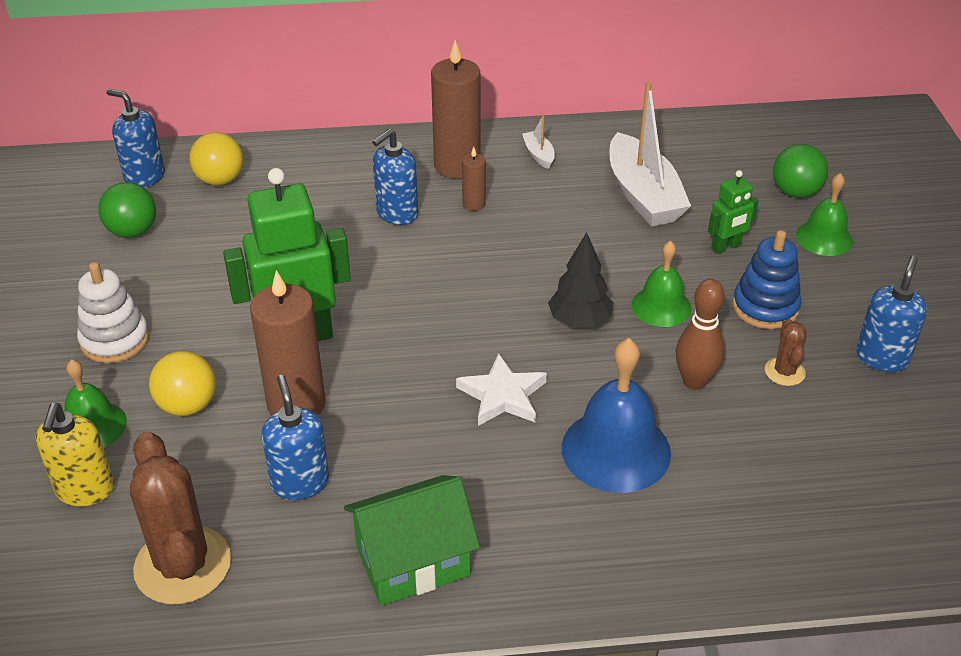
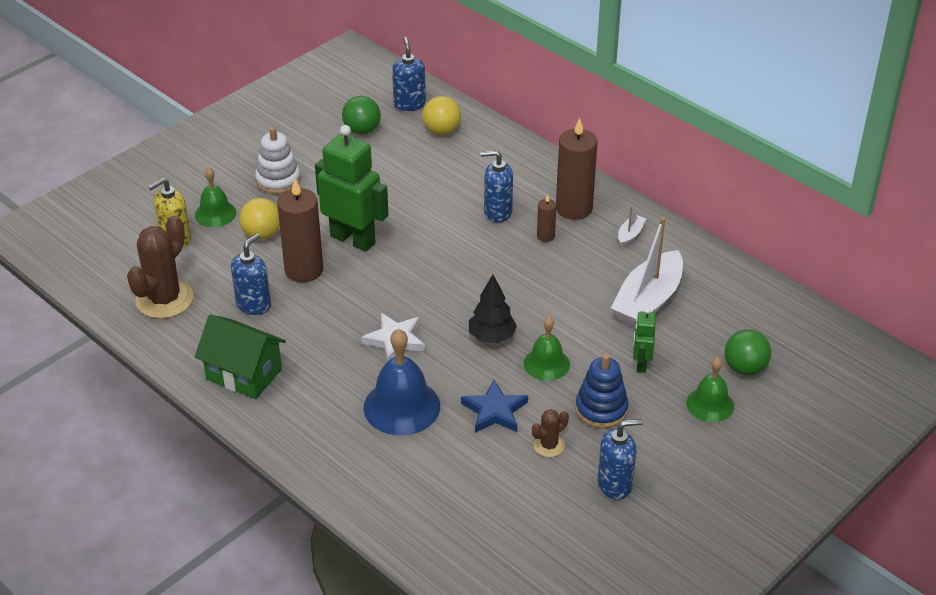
camera: 50 degrees right, 0 degrees up
brown bowling pin [676,279,725,390] -> blue star [461,379,528,433]
green robot [708,170,758,254] -> green robot turned 75 degrees clockwise [633,308,656,373]

